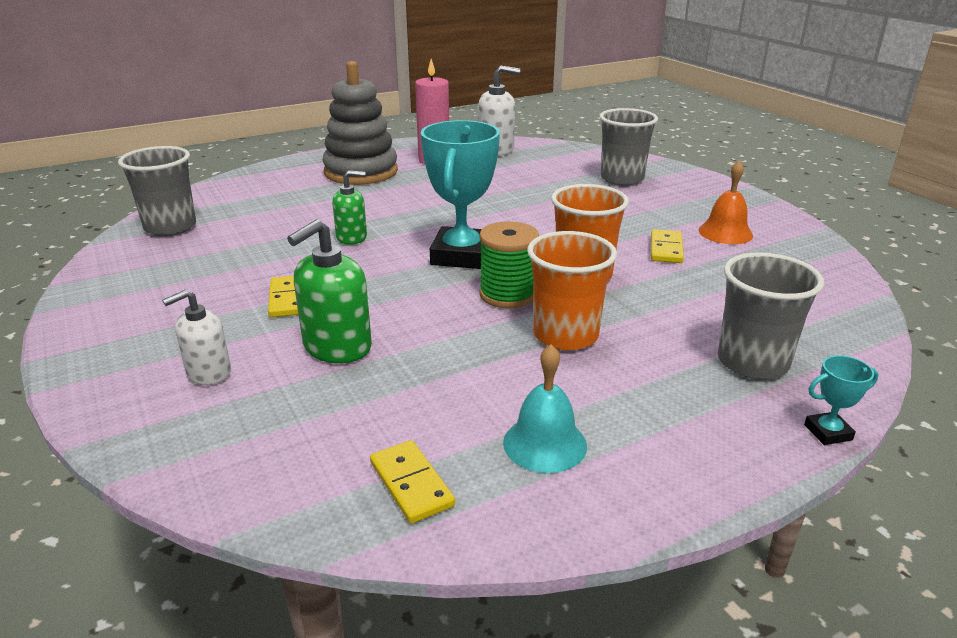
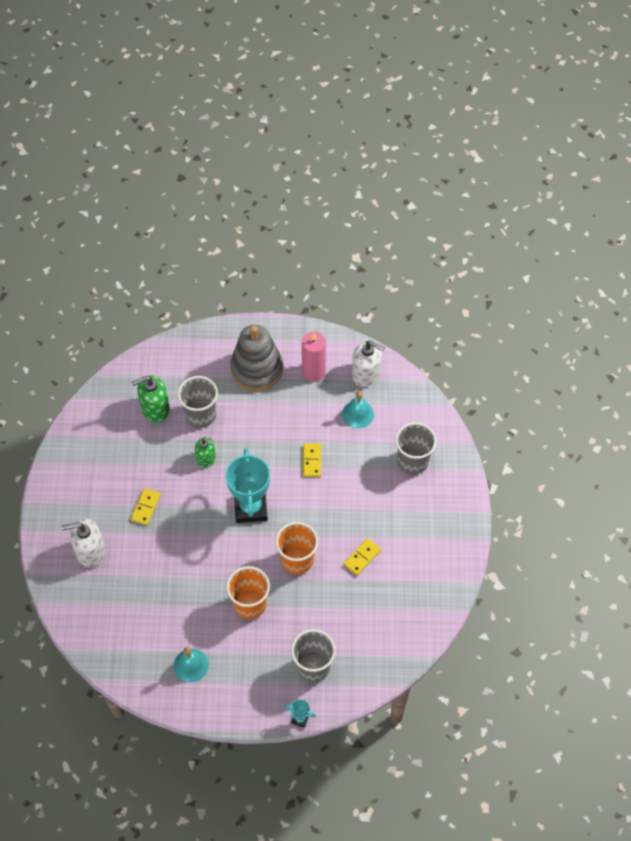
camera: 30 degrees right, 30 degrees up
grey cup [118,146,196,236] -> grey cup moved to [178,376,218,428]
white soap dispenser [162,289,231,385] -> white soap dispenser [62,519,105,567], size x1.53
green soap dispenser [287,219,372,363] -> green soap dispenser moved to [132,375,170,423]
yellow domino [370,440,455,524] -> yellow domino moved to [303,443,321,477]
turquoise trophy [421,120,500,269] -> turquoise trophy turned 45 degrees counterclockwise [225,448,270,523]
green spool [479,221,539,308] -> none
orange bell [698,160,753,244] -> none
none -> turquoise bell [342,391,374,428]

